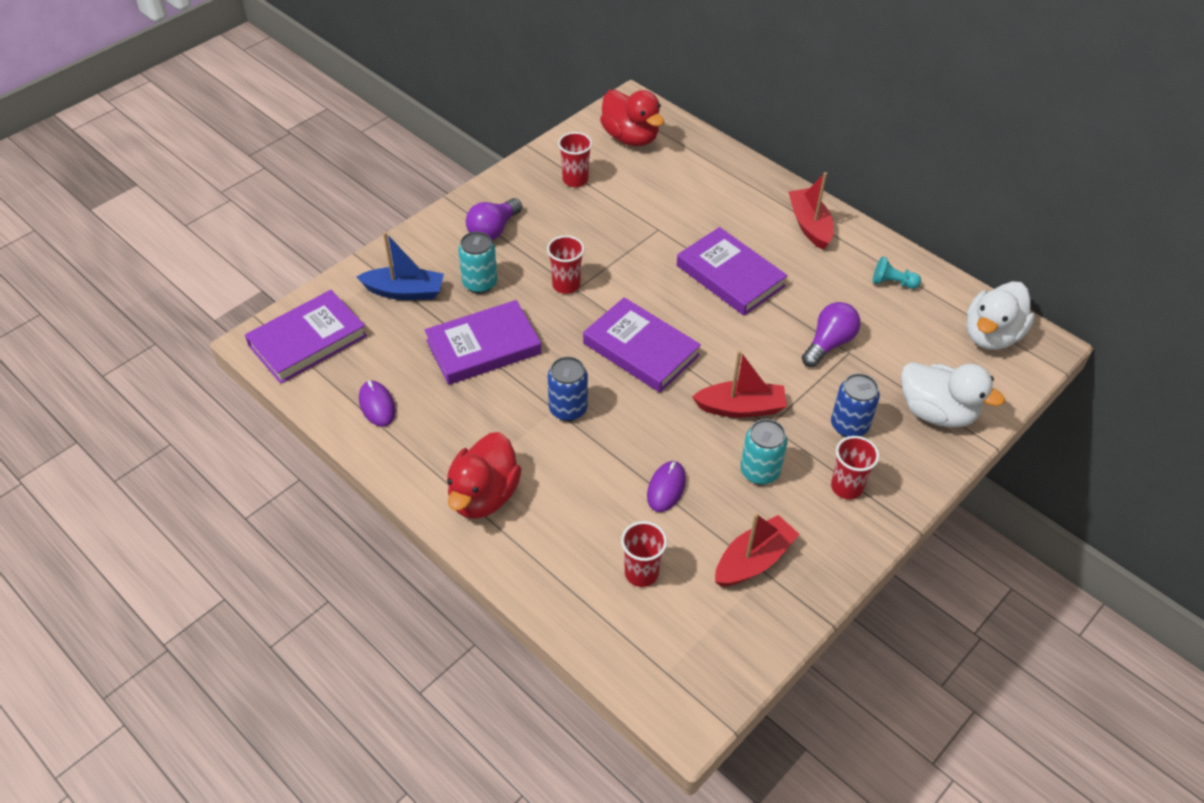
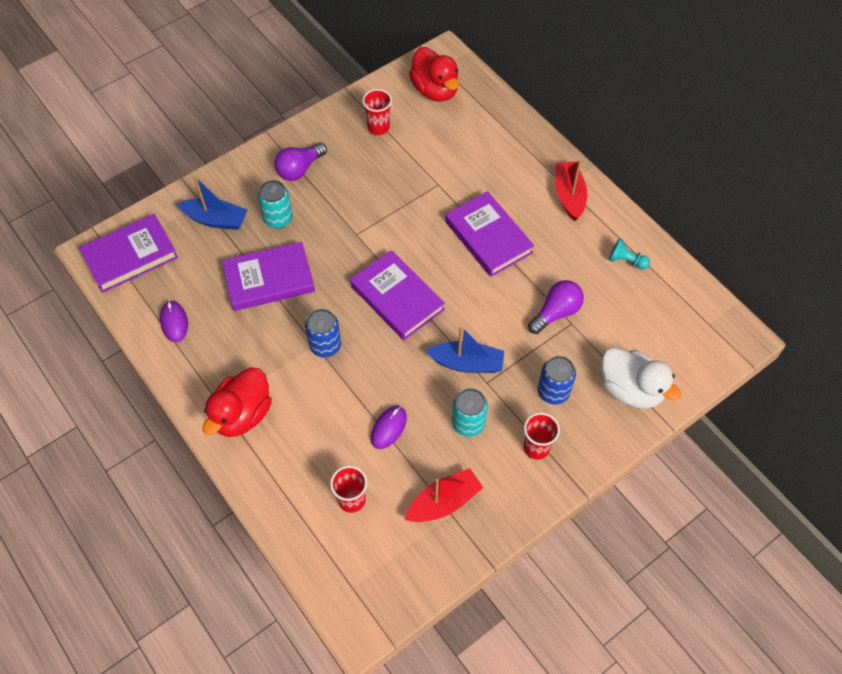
camera: 10 degrees right, 10 degrees up
red cup [547,235,584,294] -> none
red boat [692,350,787,418] -> blue boat [426,326,504,373]
white duck [966,281,1035,350] -> none

